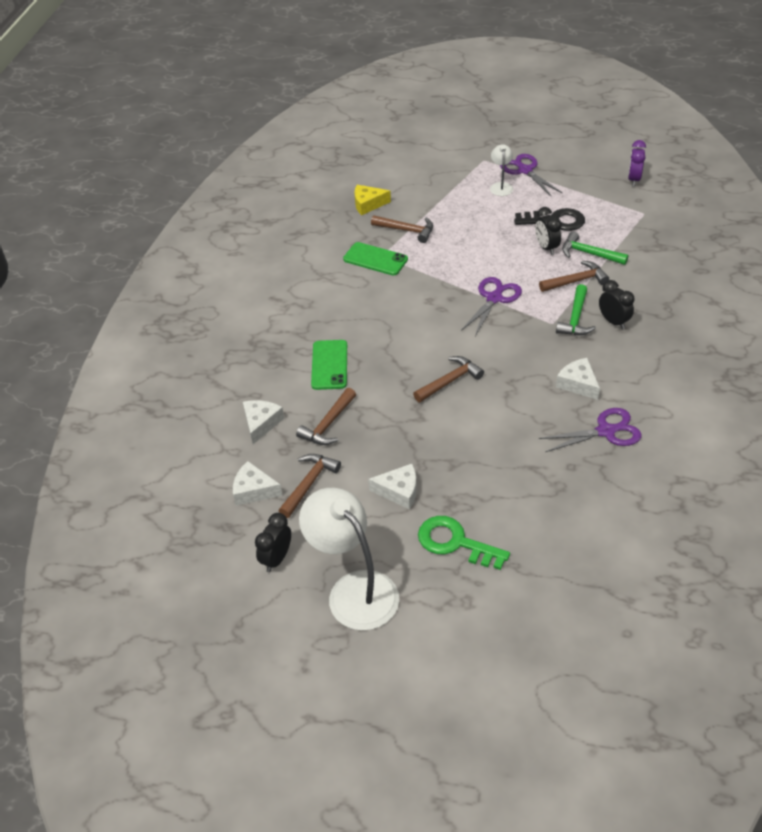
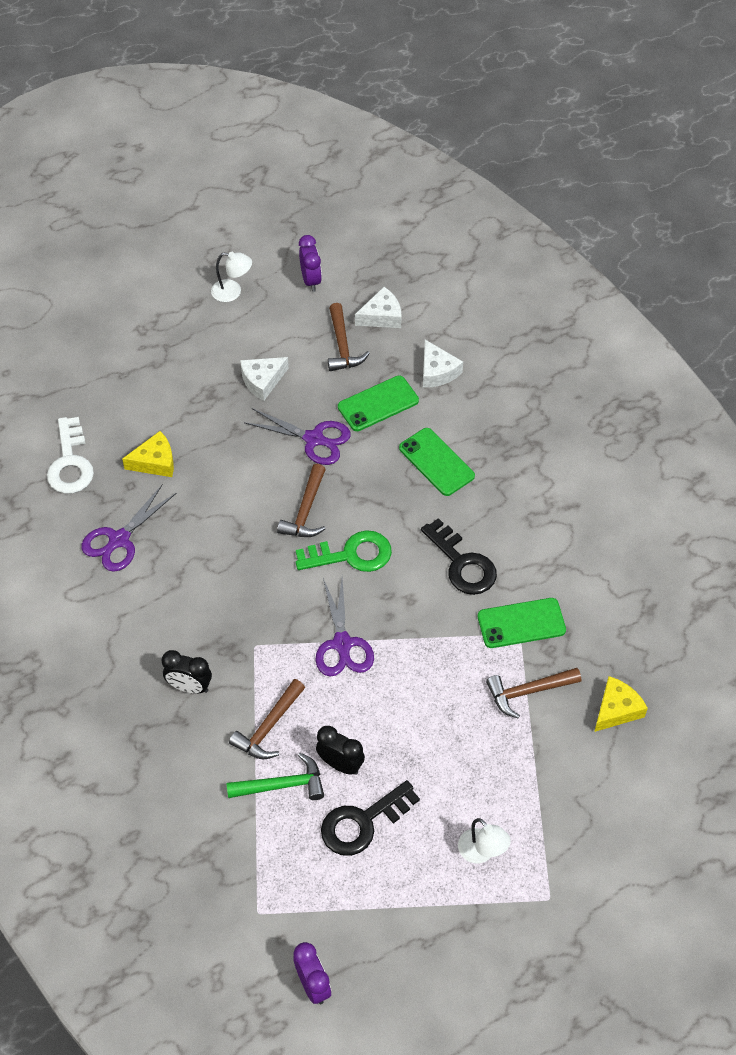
camera: 140 degrees right, 10 degrees up
black clock [255,513,291,572] -> purple clock [299,235,322,292]
brown hammer [296,388,356,445] -> green phone [338,375,419,431]
white lamp [299,488,399,630] -> white lamp [211,252,252,302], size x0.48
green key [418,516,510,570] -> green key moved to [296,530,392,572]
purple scissors [500,154,562,197] -> purple scissors moved to [244,408,351,465]
green hammer [556,284,596,335] -> none
white cheese [556,358,600,400] -> none
none -> white key [47,417,94,494]
none -> yellow cheese [122,431,174,477]
none -> black key [421,518,497,595]

